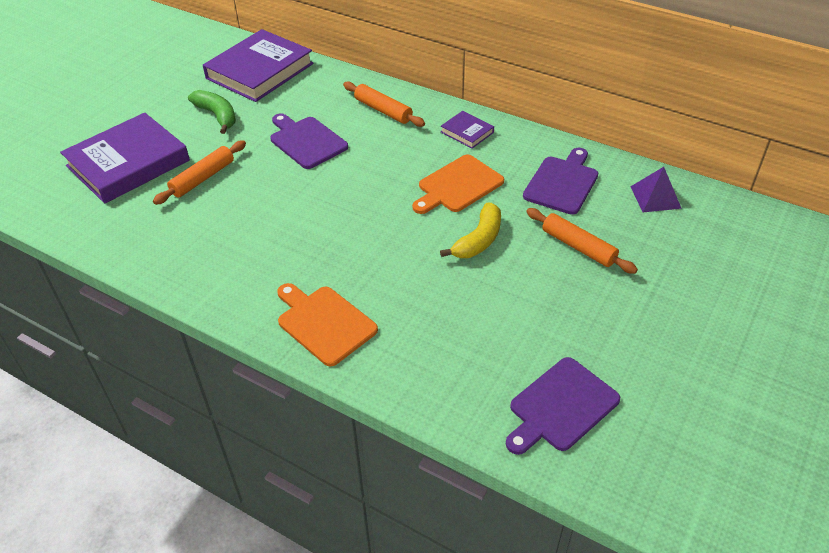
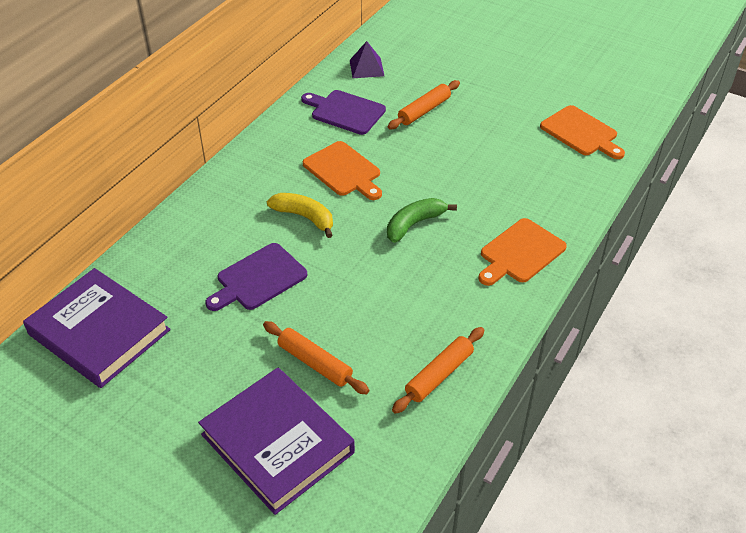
camera: 90 degrees left, 0 degrees up
green banana [188,90,236,134] -> green banana moved to [387,198,457,243]
orange rolling pin [343,81,425,127] -> orange rolling pin moved to [392,327,484,414]
yellow banana [440,203,501,258] -> yellow banana moved to [267,193,333,238]
purple book [441,111,494,148] -> none
purple cutting board [506,357,620,455] -> orange cutting board [540,105,625,159]

